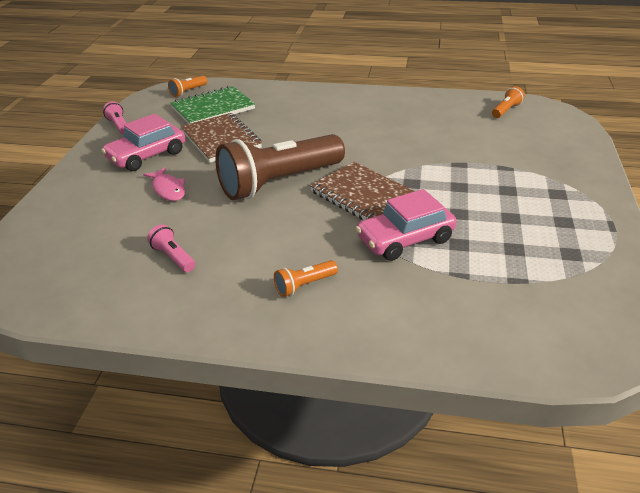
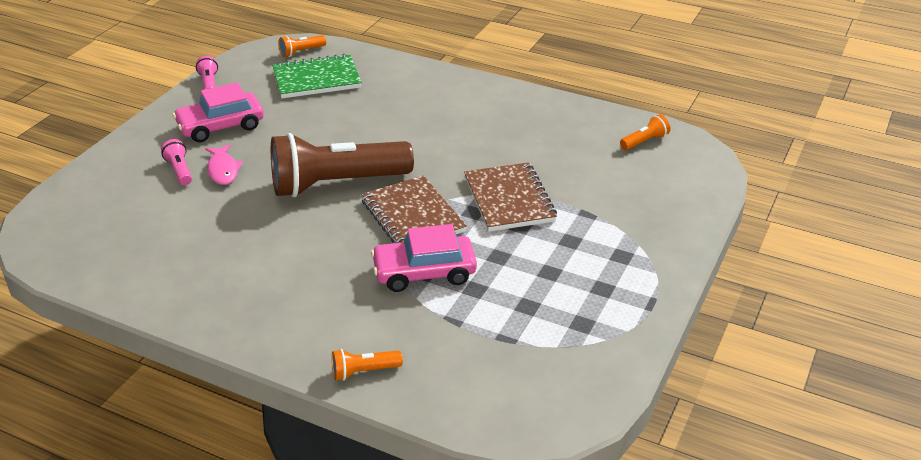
camera: 15 degrees right, 0 degrees up
pink flashlight [147,224,195,272] -> pink flashlight moved to [161,139,192,185]
brown notebook [181,113,262,163] -> brown notebook moved to [464,162,557,232]
orange flashlight [274,260,338,297] -> orange flashlight moved to [332,349,403,381]

